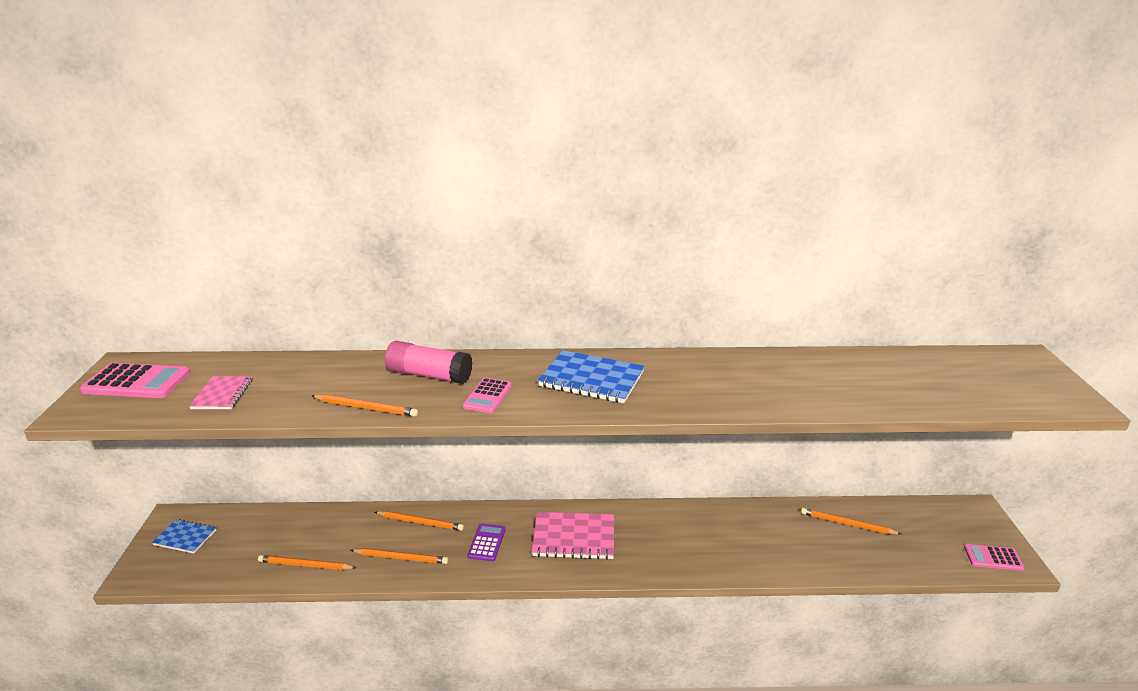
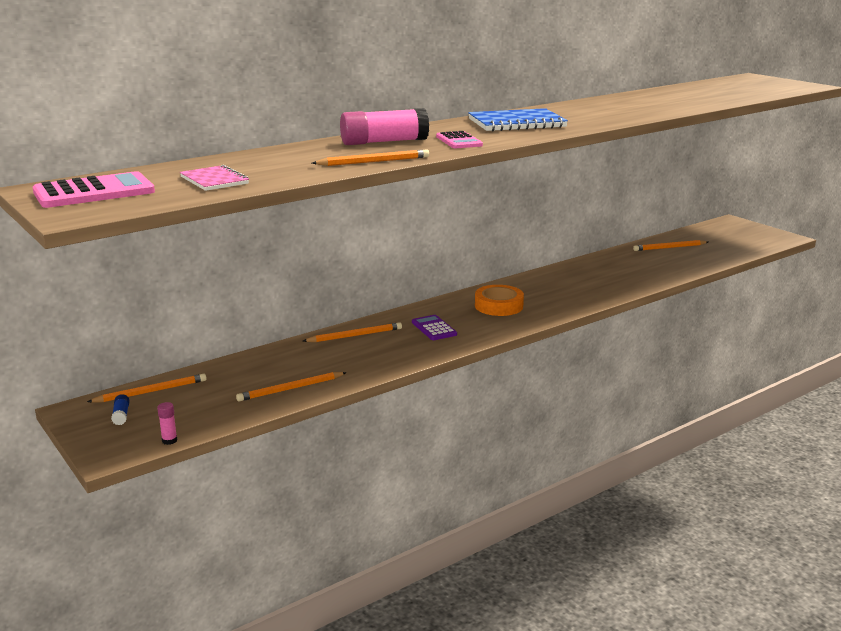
camera: 35 degrees left, 5 degrees down
blue notebook [152,519,216,553] -> blue glue stick [111,394,130,425]
orange pencil [351,548,448,564] -> orange pencil moved to [87,374,207,403]
pink notebook [532,512,614,560] -> orange tape [475,285,524,316]
pink calculator [964,544,1025,571] -> none
none -> pink glue stick [157,402,177,445]

